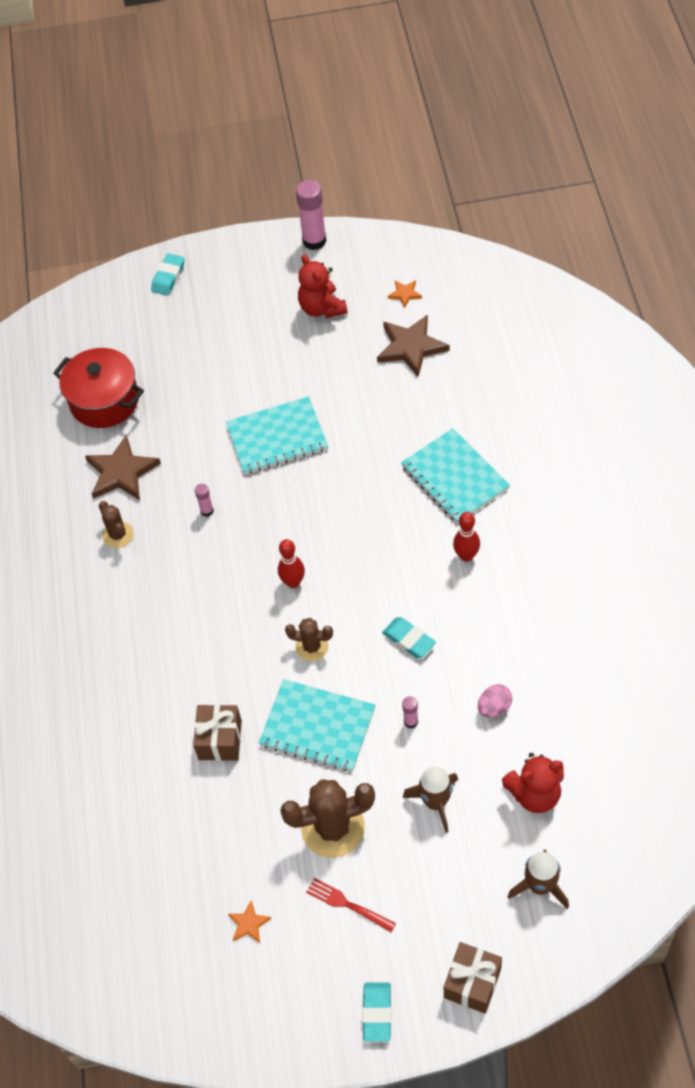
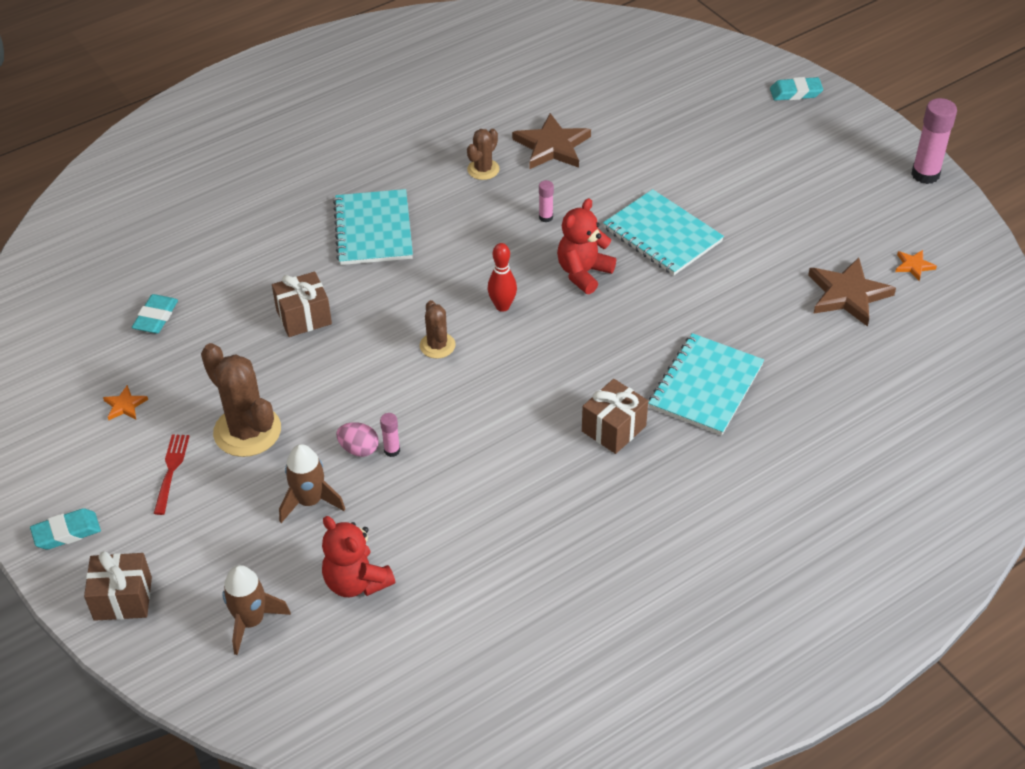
camera: 60 degrees right, 10 degrees down
red pot [53,348,144,428] -> none
turquoise notebook [259,679,376,772] -> turquoise notebook moved to [333,189,413,265]
red teddy bear [298,254,348,318] -> red teddy bear moved to [557,198,616,294]
turquoise eraser [382,617,436,658] -> turquoise eraser moved to [132,294,178,333]
red bowling pin [453,512,480,562] -> brown gift [582,379,648,454]
pink egg [478,684,512,717] -> pink egg moved to [336,422,379,457]

